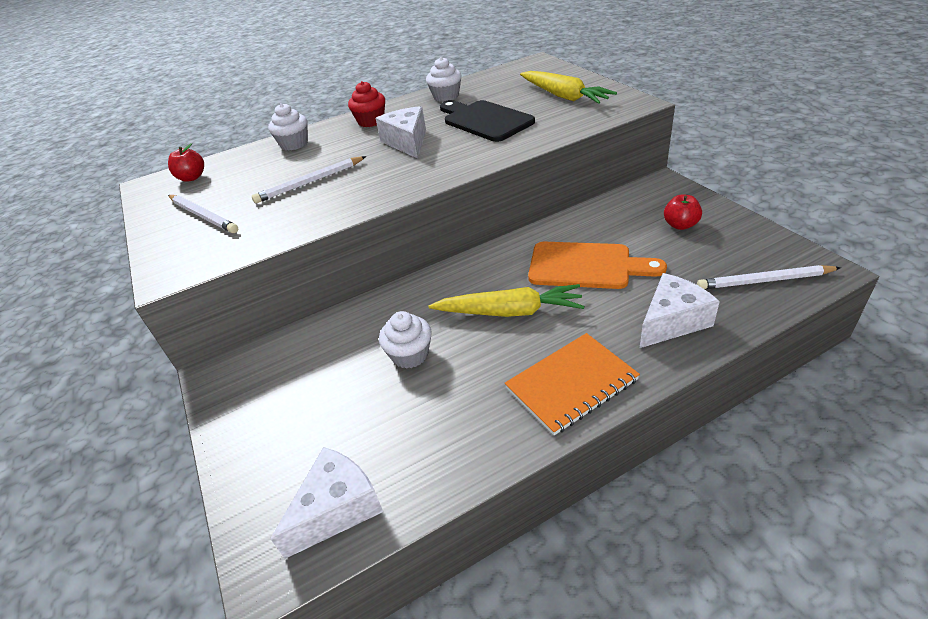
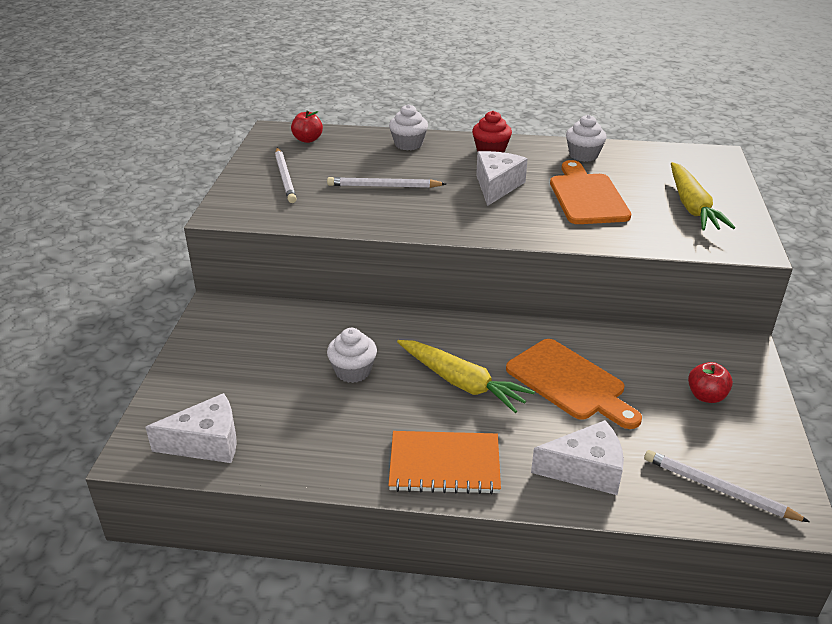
camera: 30 degrees right, 5 degrees down
black cutting board [440,100,535,142] -> orange cutting board [550,160,631,224]

